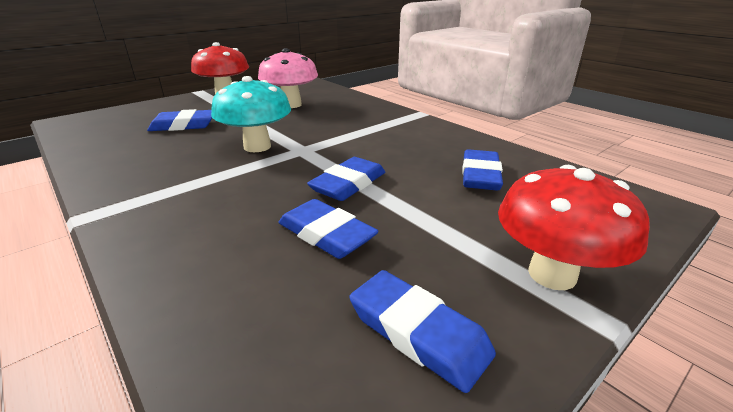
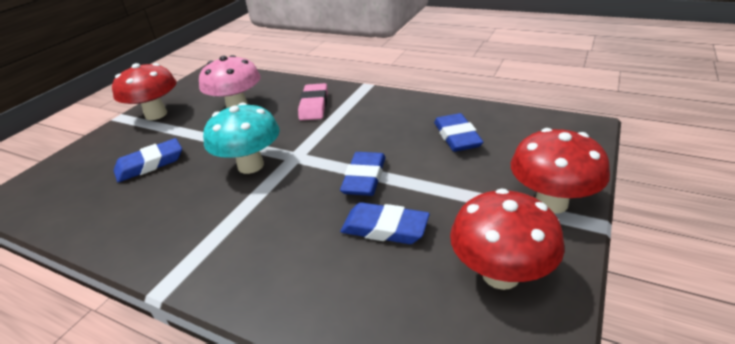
camera: 20 degrees left, 5 degrees up
blue eraser [350,270,496,393] -> red mushroom [450,188,565,290]
none -> pink eraser [298,83,328,120]

